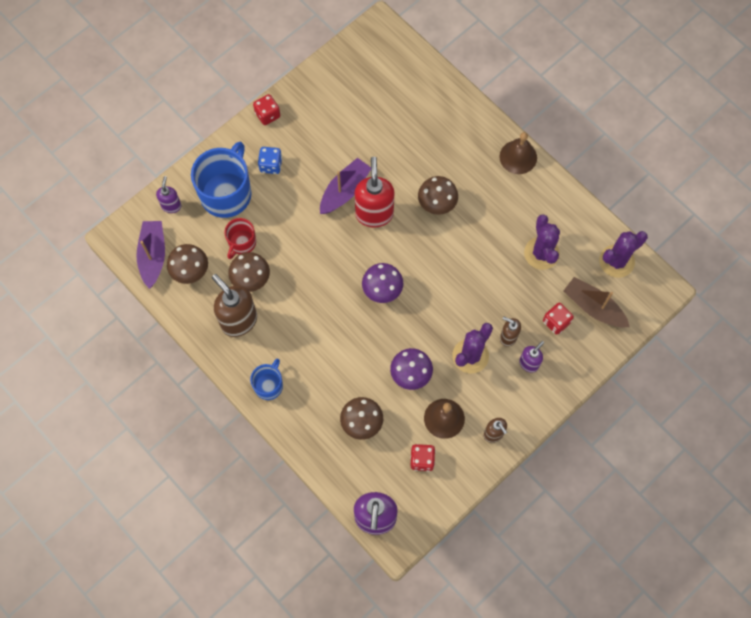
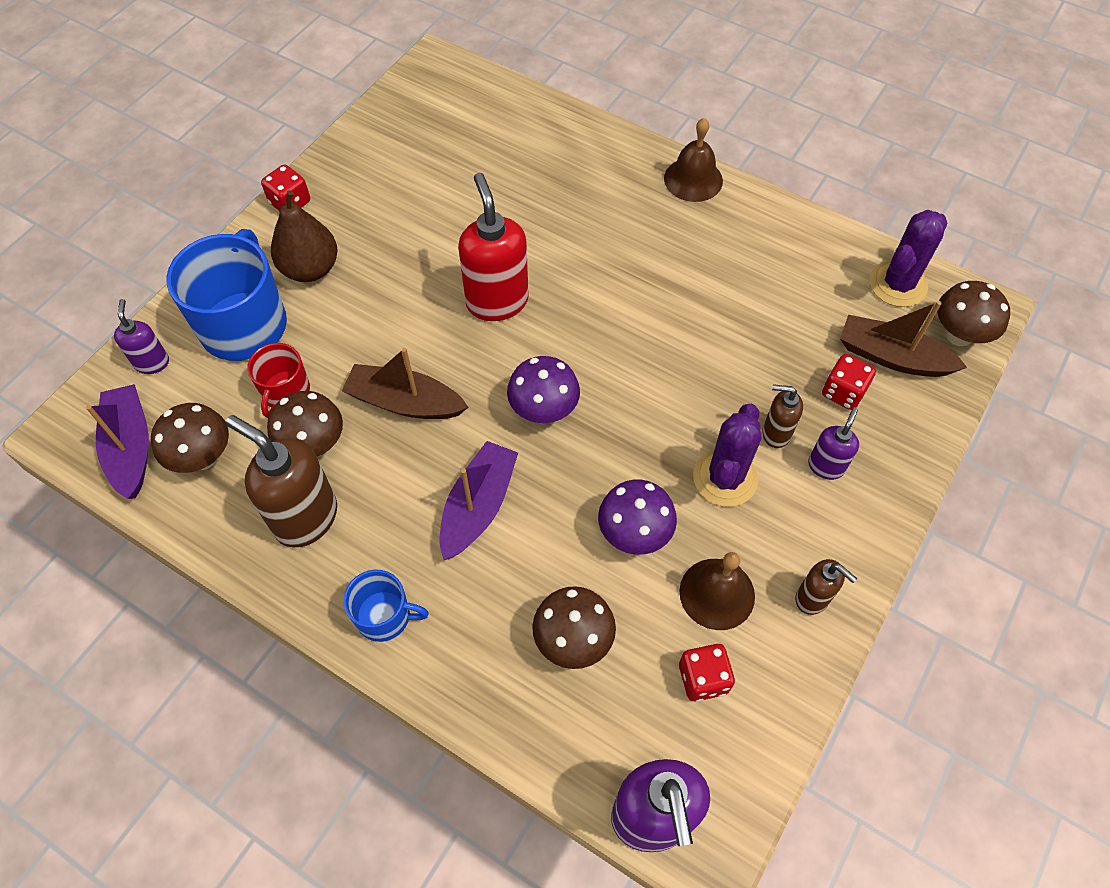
camera: 15 degrees left, 10 degrees down
blue mug [250,359,283,400] -> blue mug turned 90 degrees clockwise [343,570,429,642]
blue dice [258,147,282,174] -> brown pear [271,190,338,282]
purple boat [320,158,371,214] -> purple boat moved to [440,441,518,560]
brown mushroom [418,176,458,215] -> brown mushroom moved to [937,281,1010,346]
purple cactus [524,214,560,270] -> none
none -> brown boat [342,348,468,419]

